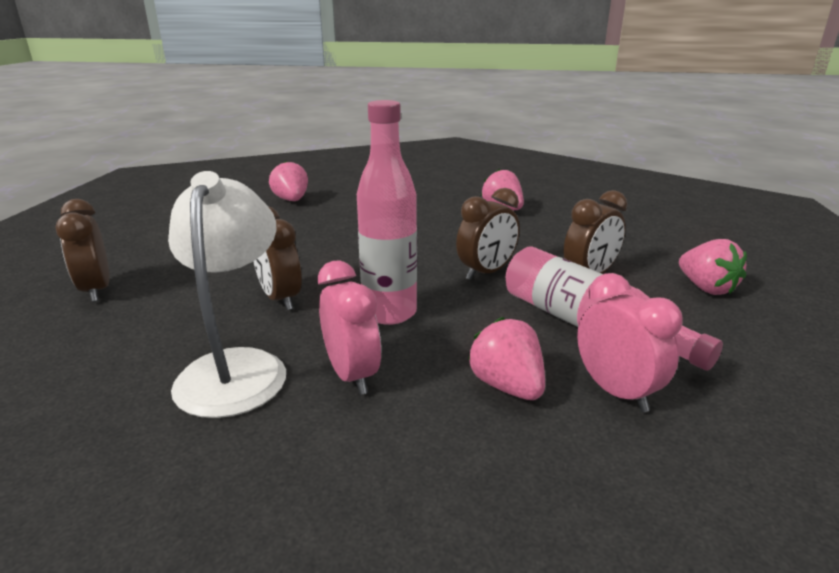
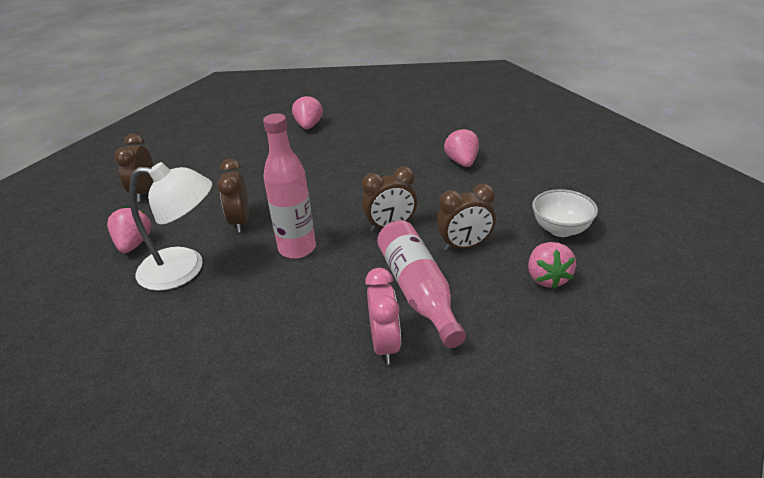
camera: 25 degrees right, 10 degrees up
white lamp [168,171,286,418] -> white lamp turned 75 degrees clockwise [129,162,212,291]
pink clock [318,260,381,395] -> none
pink strawberry [468,317,545,400] -> pink strawberry moved to [107,206,151,253]
none -> white bowl [532,189,598,237]

